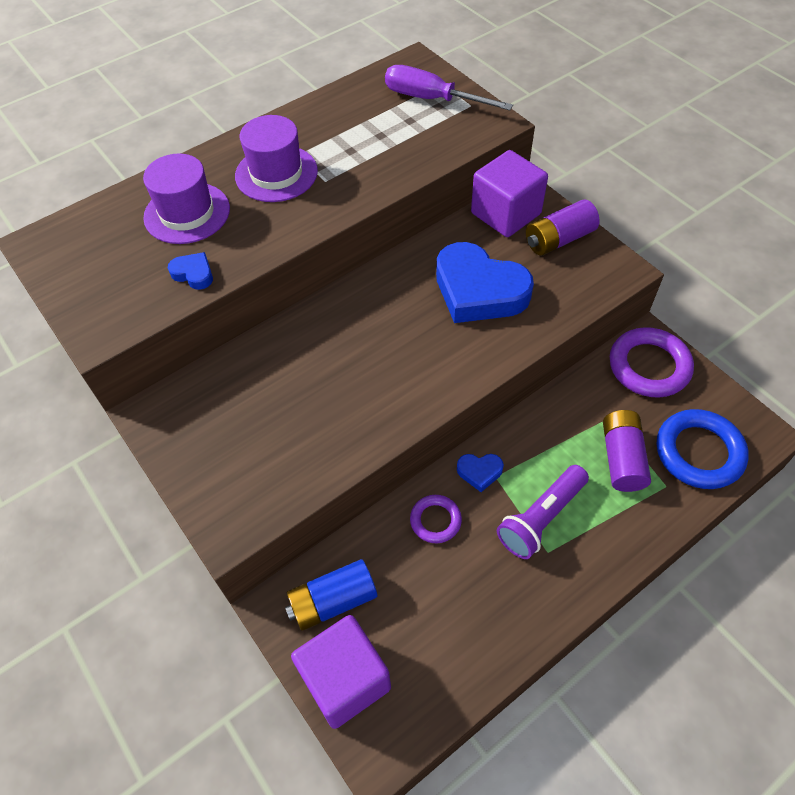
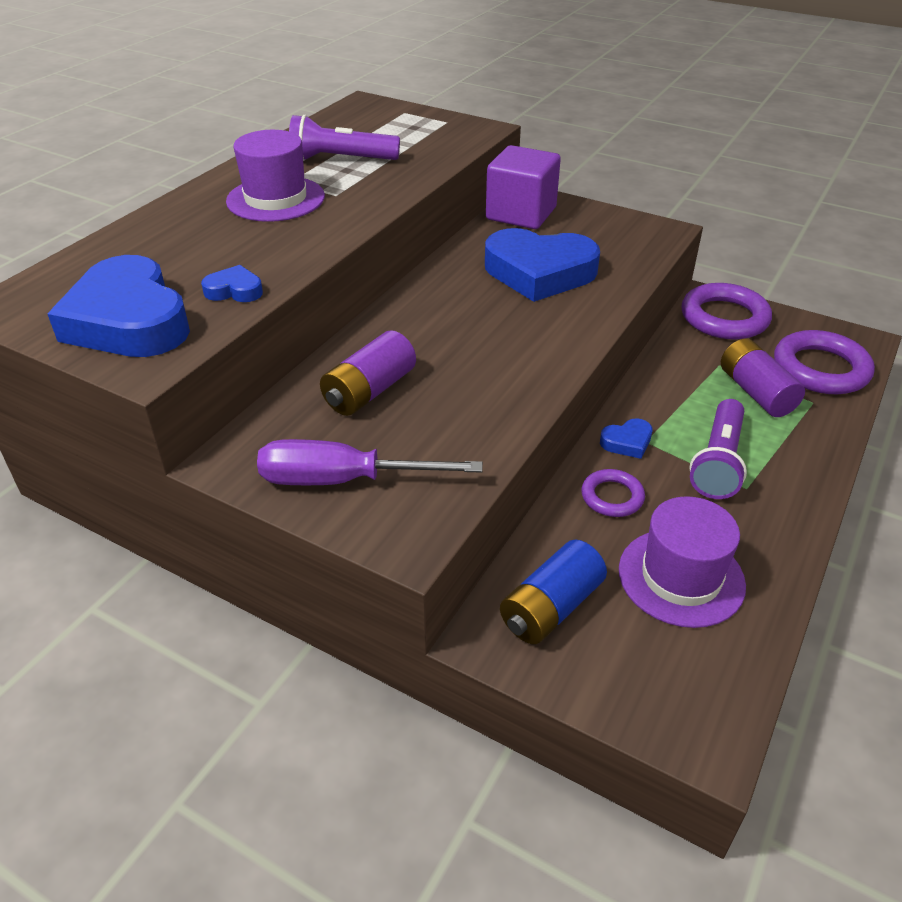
camera: 25 degrees left, 15 degrees down
purple hat [143,153,230,244] -> purple hat moved to [619,496,746,628]
purple cube [291,615,391,729] -> none
purple screwdriver [385,65,513,110] -> purple screwdriver moved to [257,439,483,485]
purple battery [526,199,600,256] -> purple battery moved to [320,330,416,416]
blue ring [657,409,749,489] -> purple ring [774,330,875,394]
none -> blue heart [48,255,190,357]
none -> purple flashlight [289,115,400,161]

